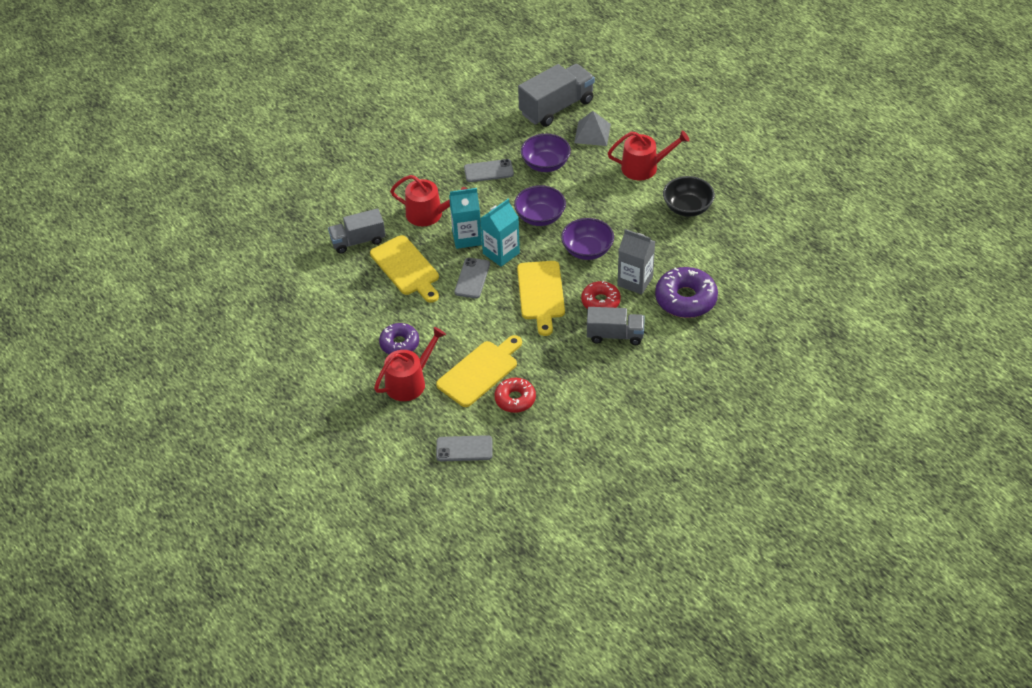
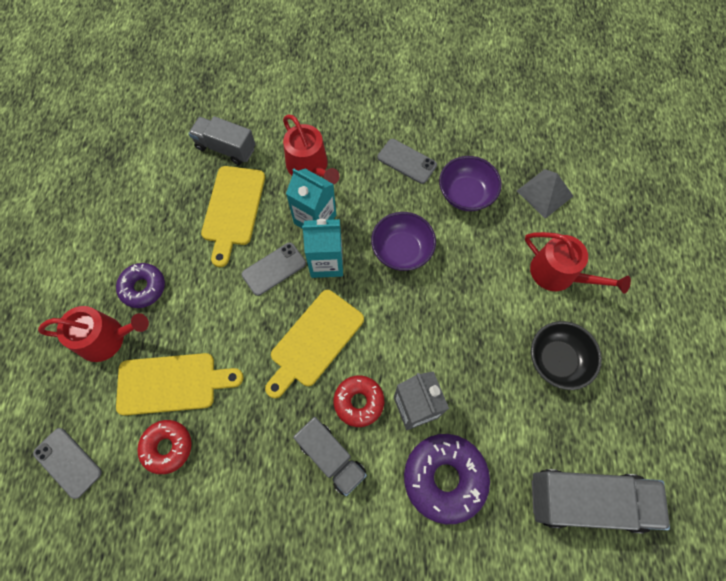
camera: 40 degrees right, 20 degrees up
grey truck [518,64,595,127] -> grey truck moved to [532,469,670,533]
purple bowl [561,218,614,260] -> none

